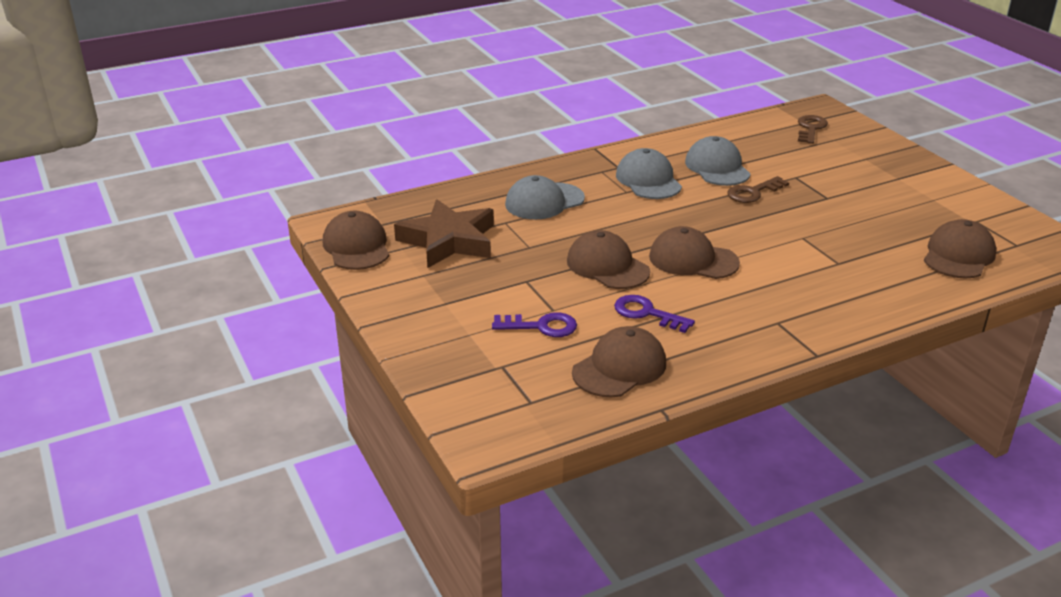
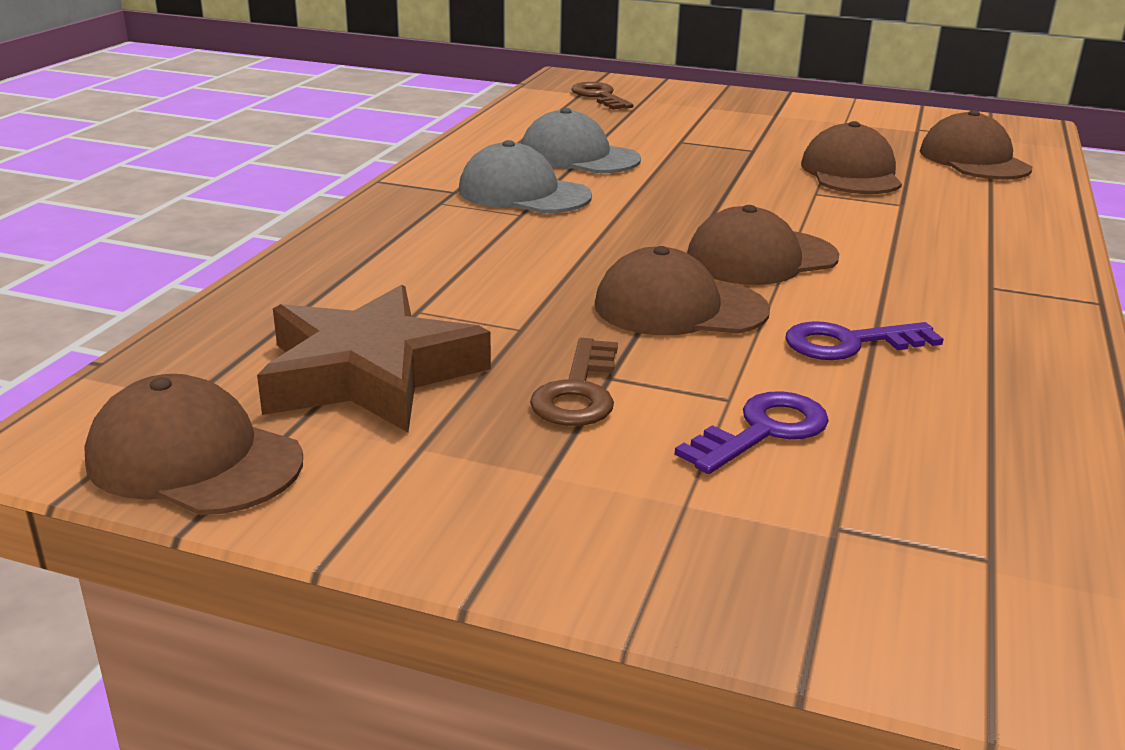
camera: 45 degrees left, 5 degrees down
grey cap [505,175,585,220] -> none
brown cap [572,326,666,397] -> brown cap moved to [801,121,902,194]
brown key [727,176,789,203] -> brown key moved to [530,338,618,426]

